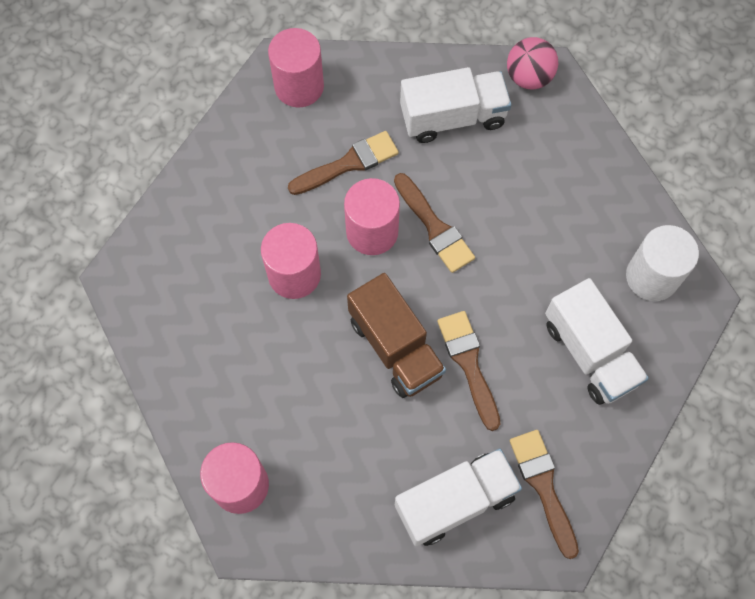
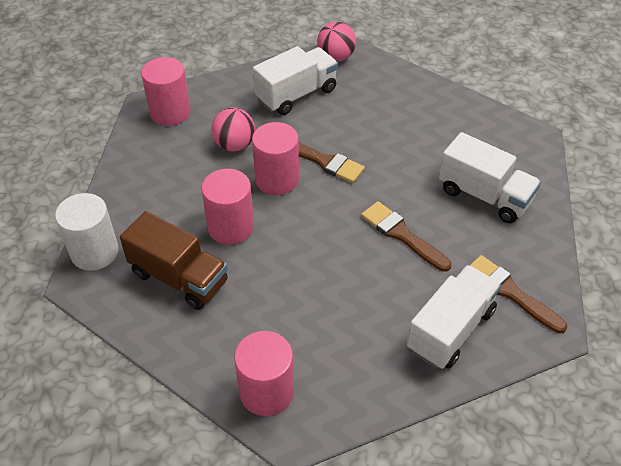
camera: 25 degrees left, 20 degrees down
brown brush [288,131,399,195] -> pink ball [211,107,255,151]
brown truck [347,273,446,398] -> brown truck moved to [120,211,228,310]
white cylinder [626,225,699,301] -> white cylinder moved to [55,193,119,271]

